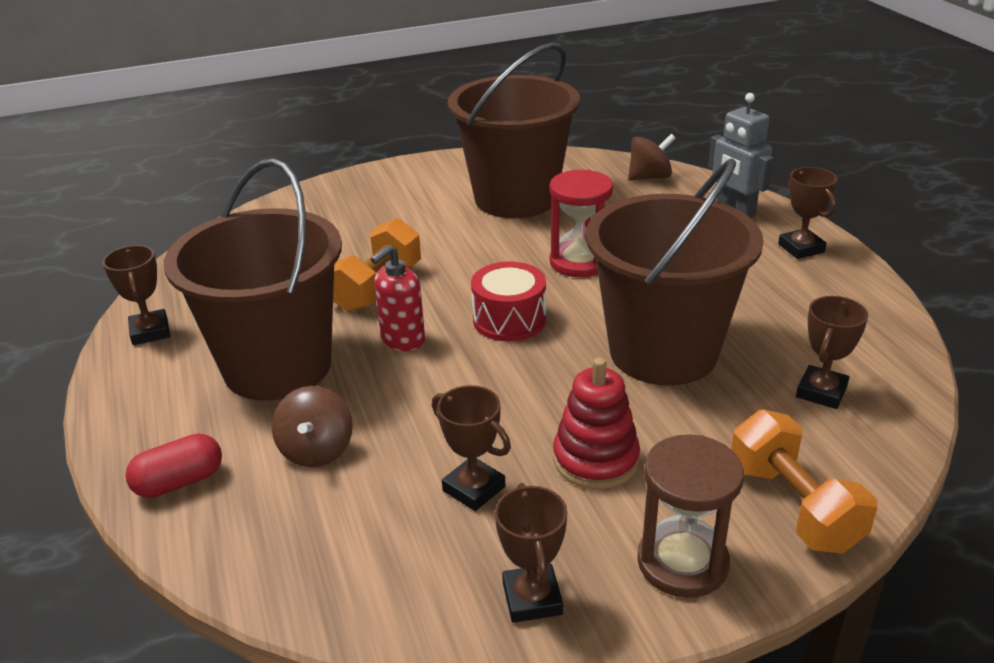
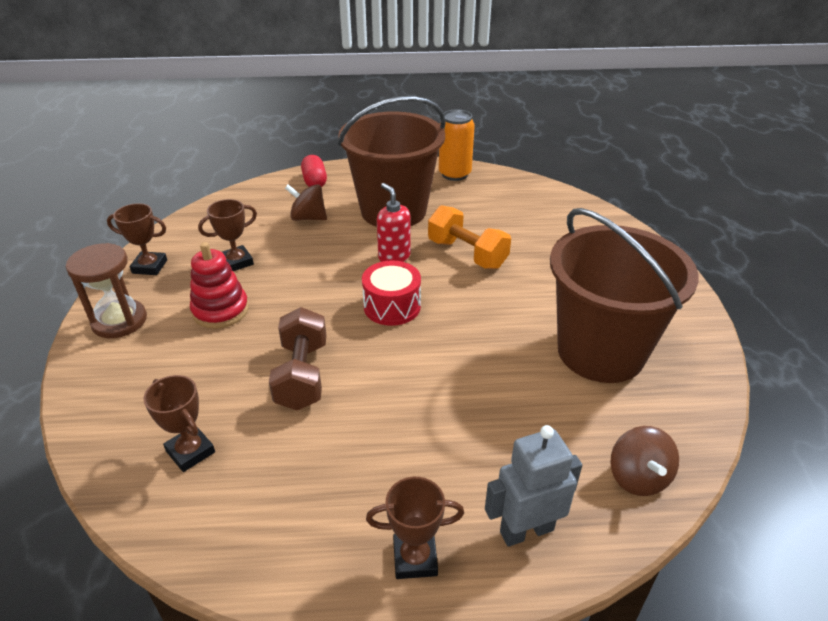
camera: 105 degrees right, 5 degrees up
brown trophy [102,245,170,345] -> orange can [439,109,475,181]
red hourglass [550,170,613,277] -> none
brown bucket [586,158,764,386] -> brown dumbbell [269,307,326,410]
orange dumbbell [731,409,877,554] -> none

